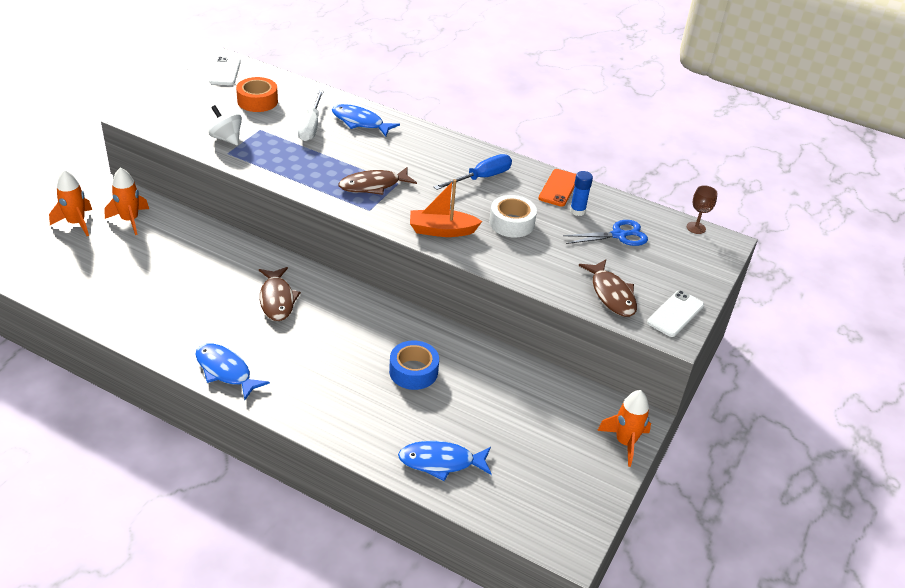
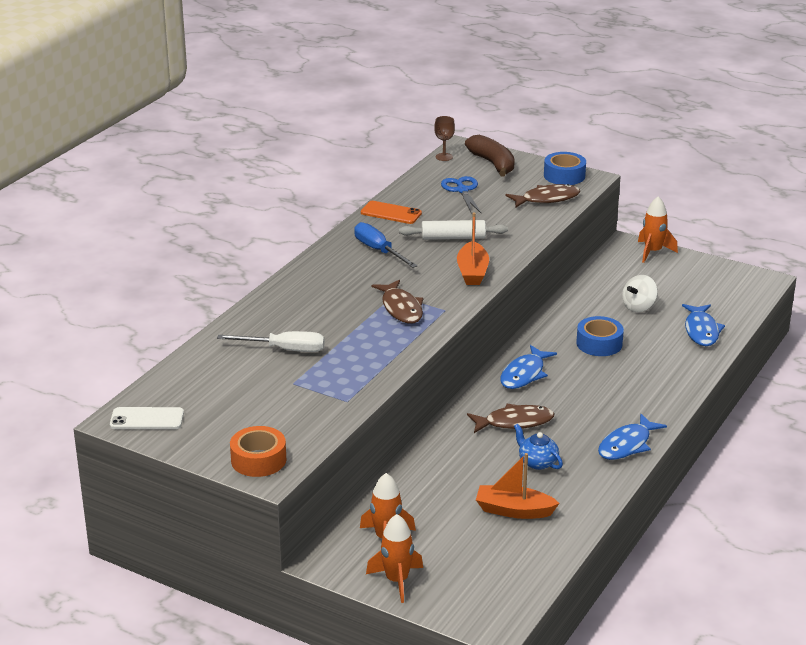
camera: 85 degrees left, 10 degrees down
white spinning top [208,105,242,146] -> white spinning top moved to [622,275,658,312]
orange tape [236,77,278,112] -> orange tape moved to [230,426,286,477]
blue fish [332,104,400,137] -> blue fish moved to [500,345,557,389]
white tape [489,195,537,237] -> white rolling pin [399,220,508,240]
blue glue stick [570,171,593,216] -> none
white phone [647,290,704,337] -> blue tape [544,152,586,185]
none -> brown banana [465,135,515,177]
none -> orange boat [476,453,560,519]
none -> blue teapot [514,424,563,470]

